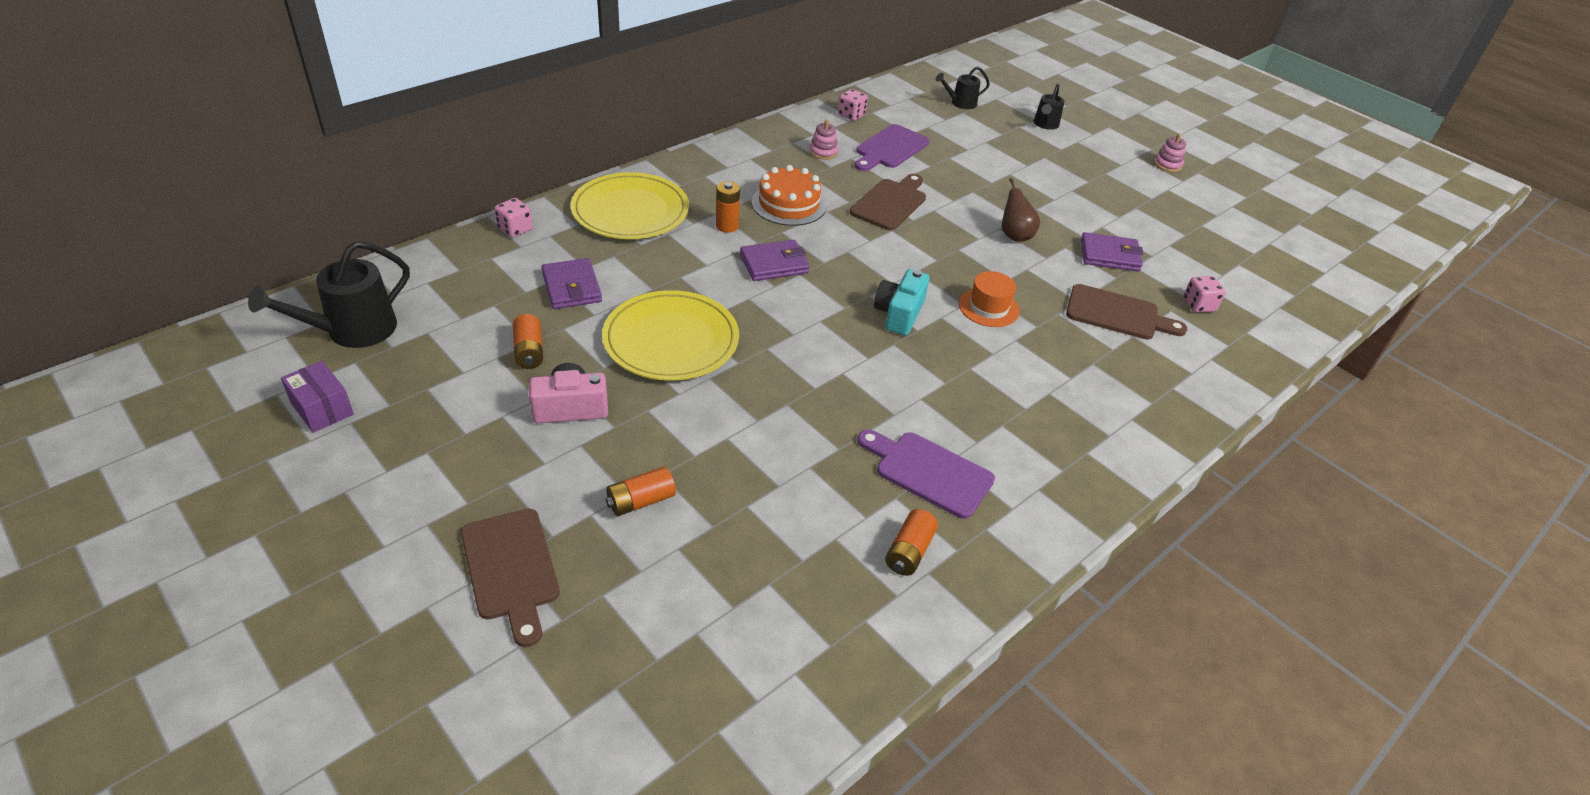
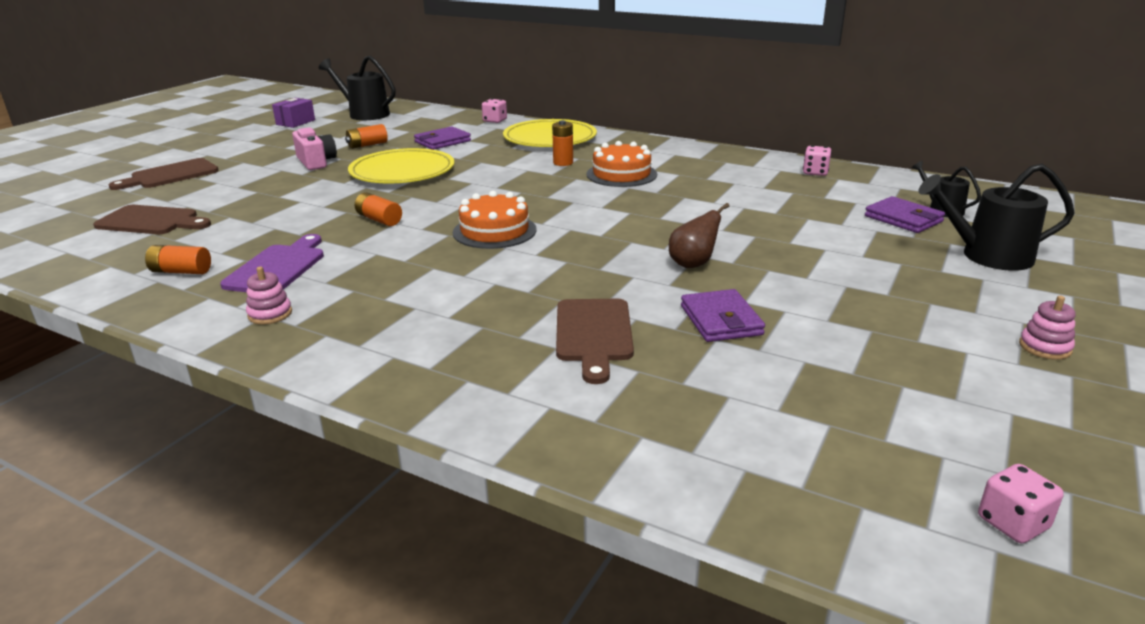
camera: 75 degrees right, 15 degrees down
orange battery [606,467,676,516] -> orange battery moved to [355,192,402,226]
purple wallet [740,240,810,281] -> purple wallet moved to [865,196,945,233]
pink stacking toy [809,120,838,160] -> pink stacking toy moved to [246,267,292,324]
brown cutting board [850,174,926,231] -> brown cutting board moved to [93,205,211,234]
purple cutting board [855,124,930,171] -> none
turquoise camera [874,269,929,335] -> orange cake [453,191,536,249]
orange hat [959,271,1020,327] -> none
black watering can [1034,84,1065,130] -> black watering can [918,164,1075,271], size x1.74
pink dice [1183,276,1226,313] -> pink dice moved to [978,464,1064,543]

